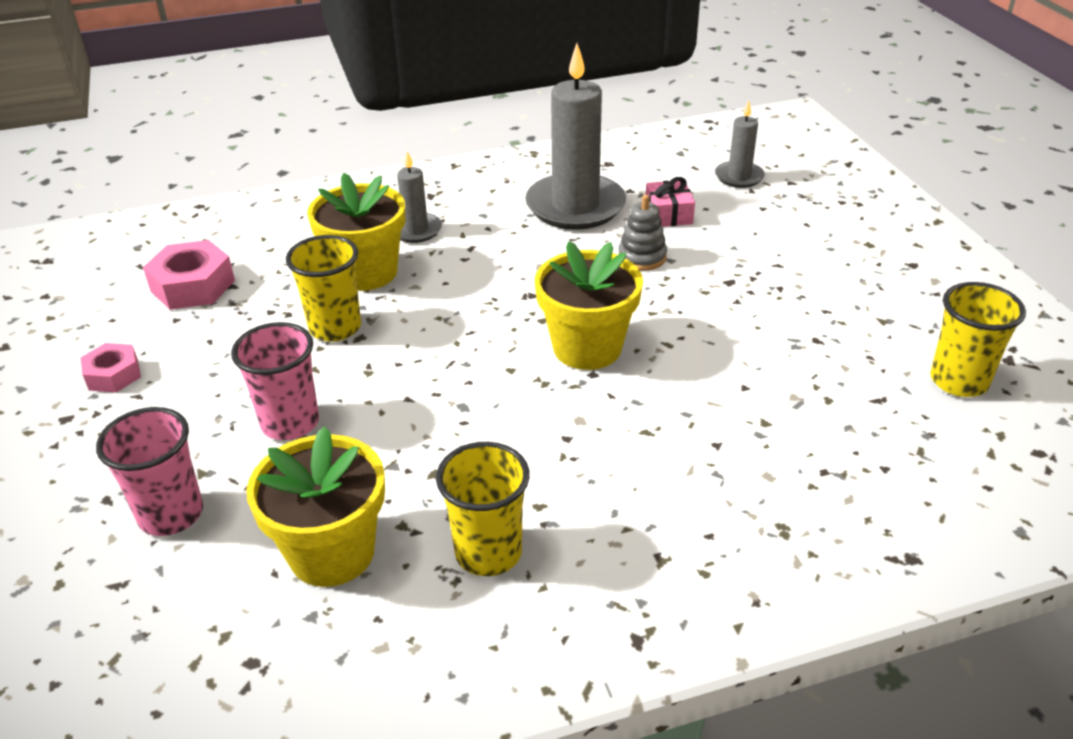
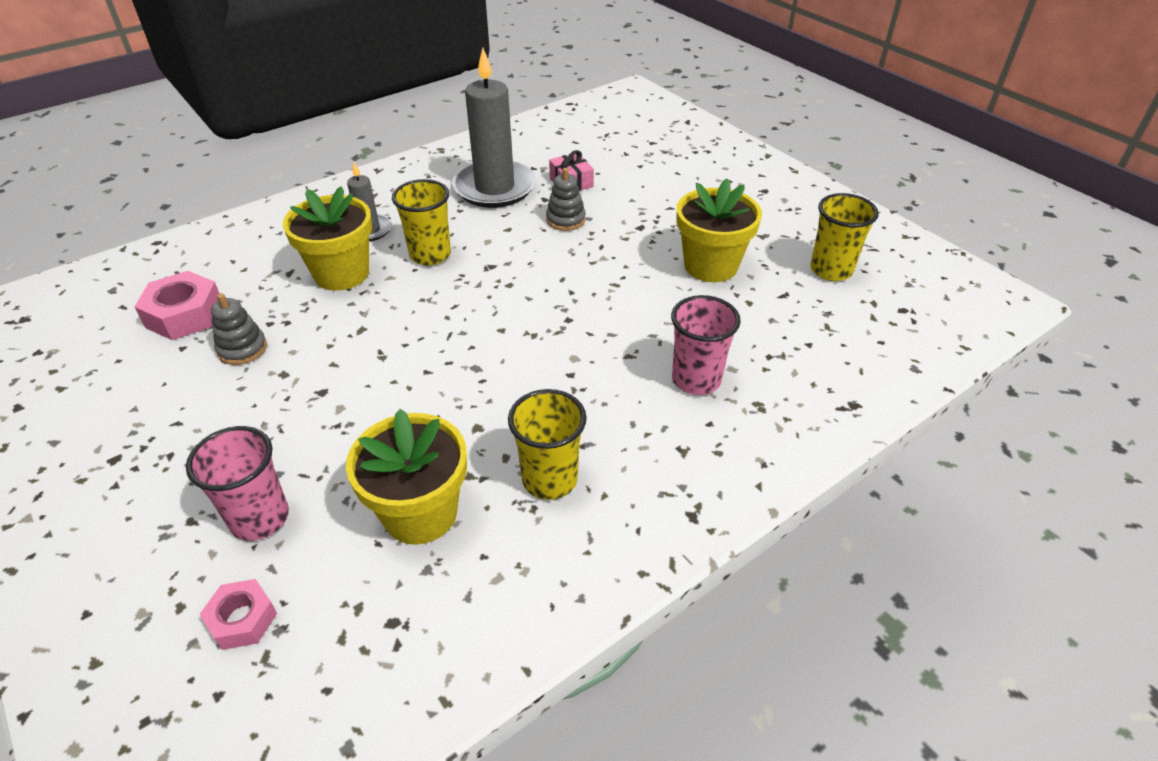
camera: 20 degrees left, 5 degrees up
pink nut [81,343,141,393] -> pink nut moved to [200,579,277,650]
pink cup [231,322,319,440] -> pink cup moved to [671,295,741,395]
yellow cup [286,235,361,342] -> yellow cup moved to [392,179,451,266]
yellow flower pot [535,241,643,370] -> yellow flower pot moved to [677,179,762,282]
grey candle [715,101,765,188] -> none
none -> grey stacking toy [211,293,267,365]

